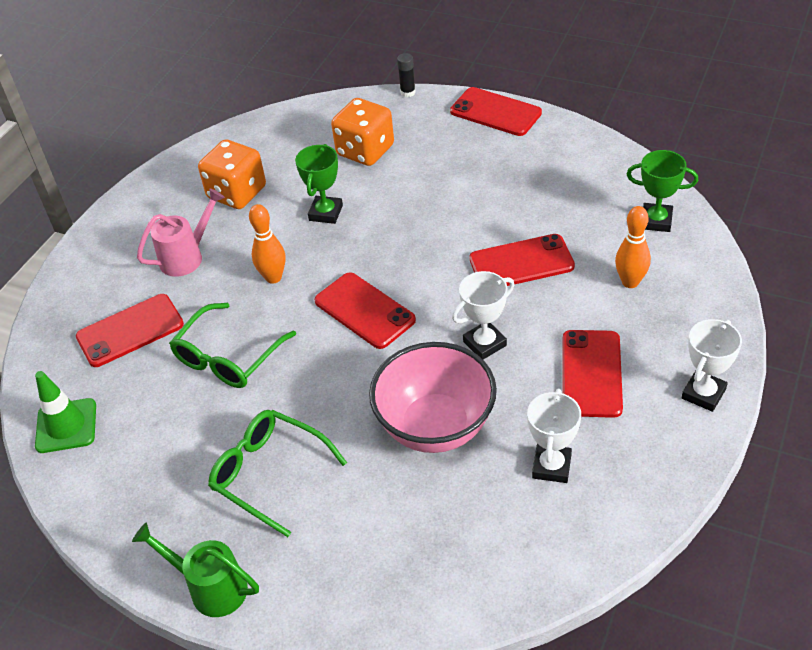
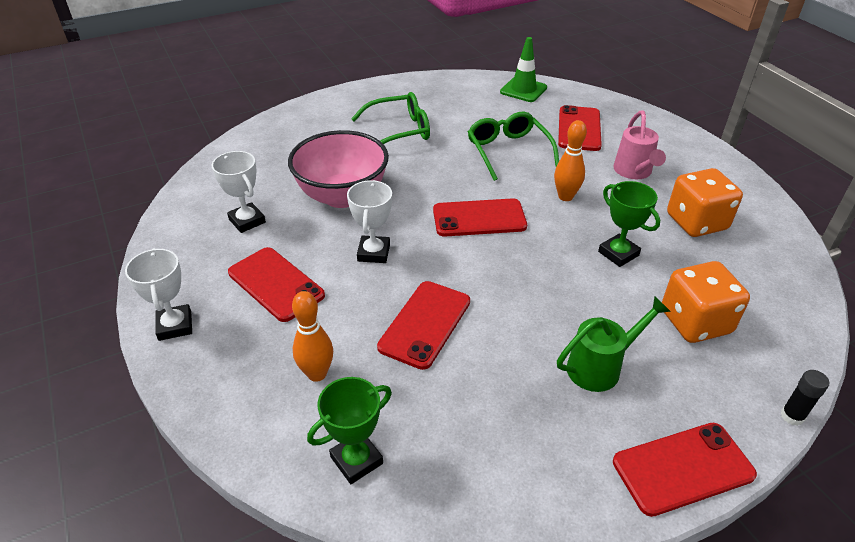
camera: 125 degrees right, 5 degrees down
green watering can [132,522,259,617] -> green watering can moved to [557,296,671,392]

